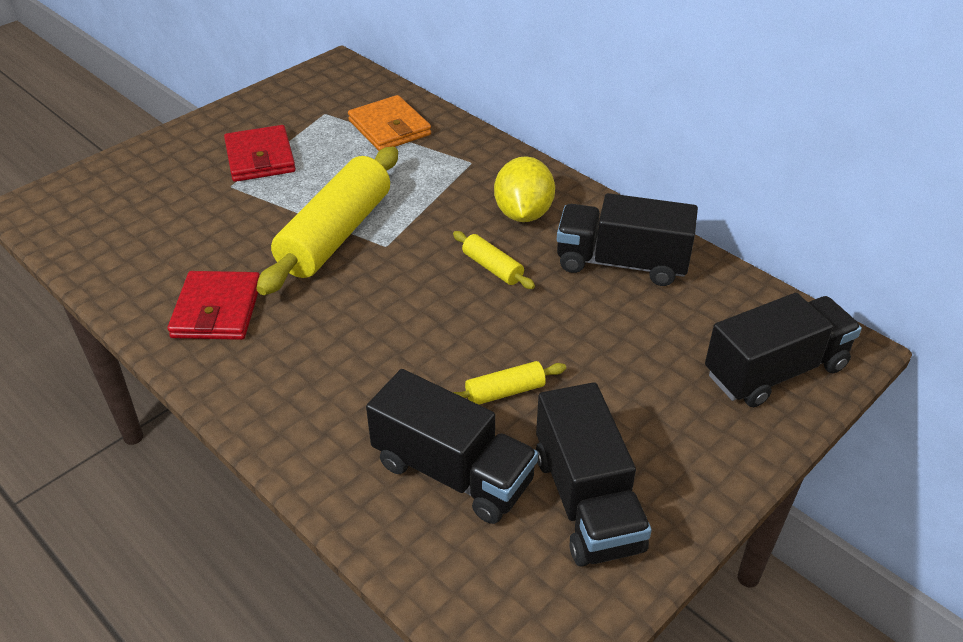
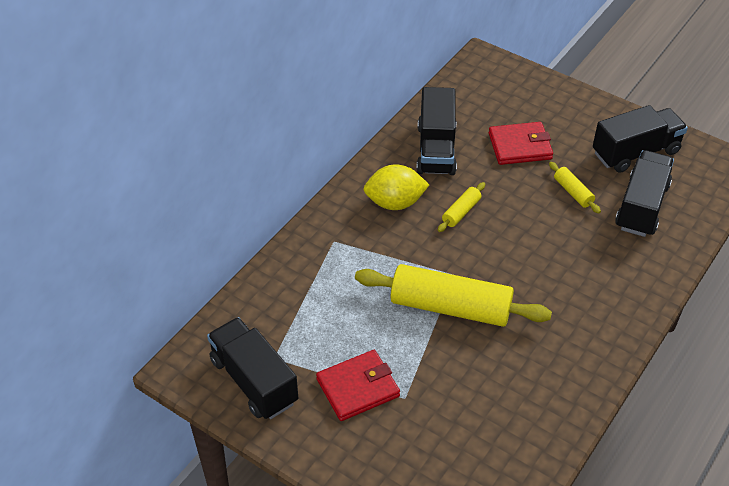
camera: 100 degrees left, 5 degrees up
red wallet [167,271,260,340] -> red wallet moved to [489,122,553,165]
orange wallet [348,95,431,151] -> none
black truck [705,293,862,407] -> black truck moved to [207,317,298,419]

